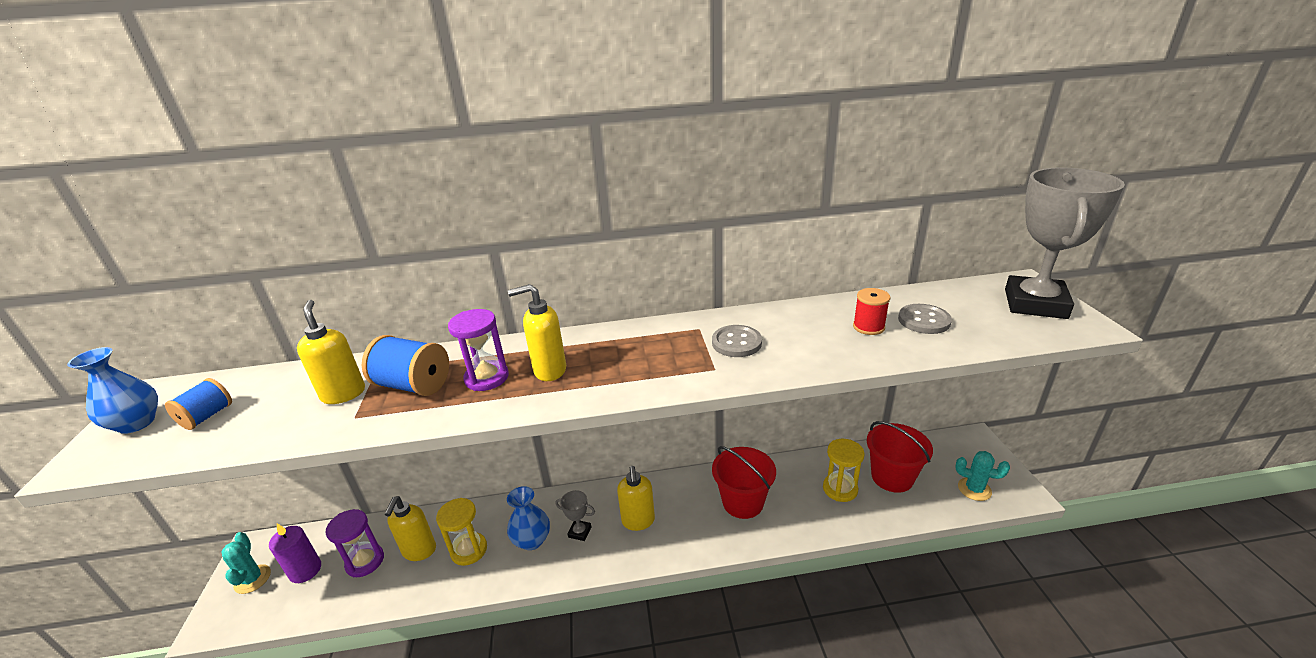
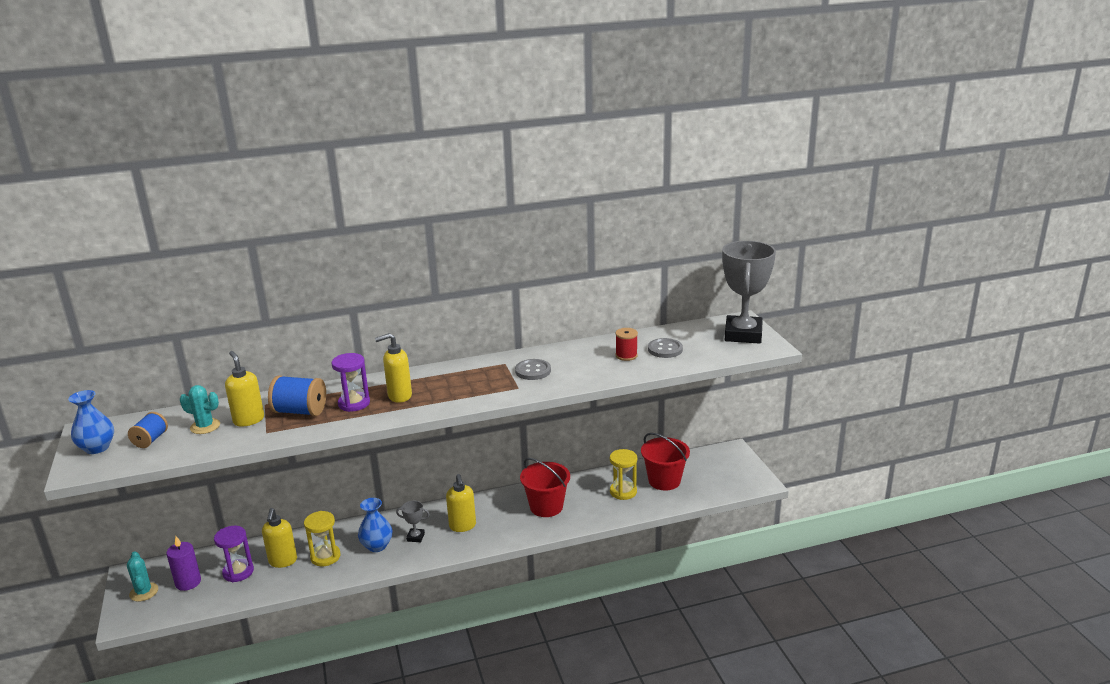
camera: 10 degrees left, 5 degrees down
turquoise cactus [955,451,1010,501] -> turquoise cactus moved to [180,385,220,434]

